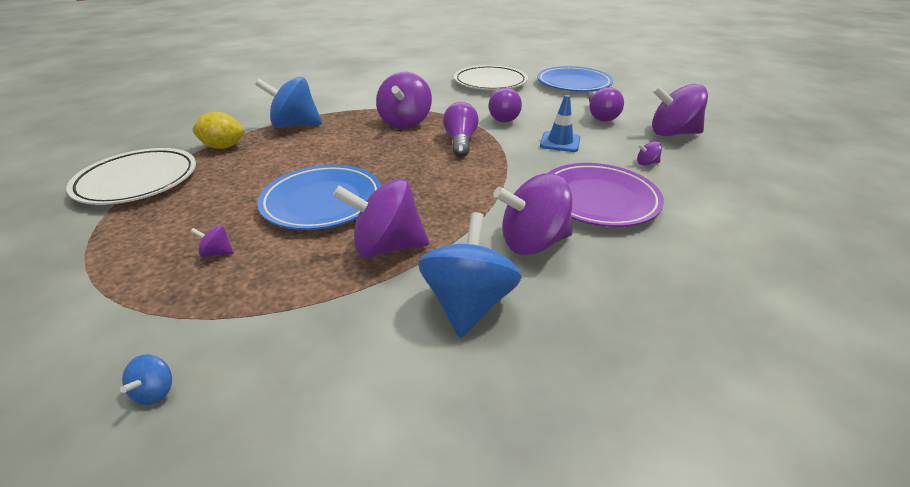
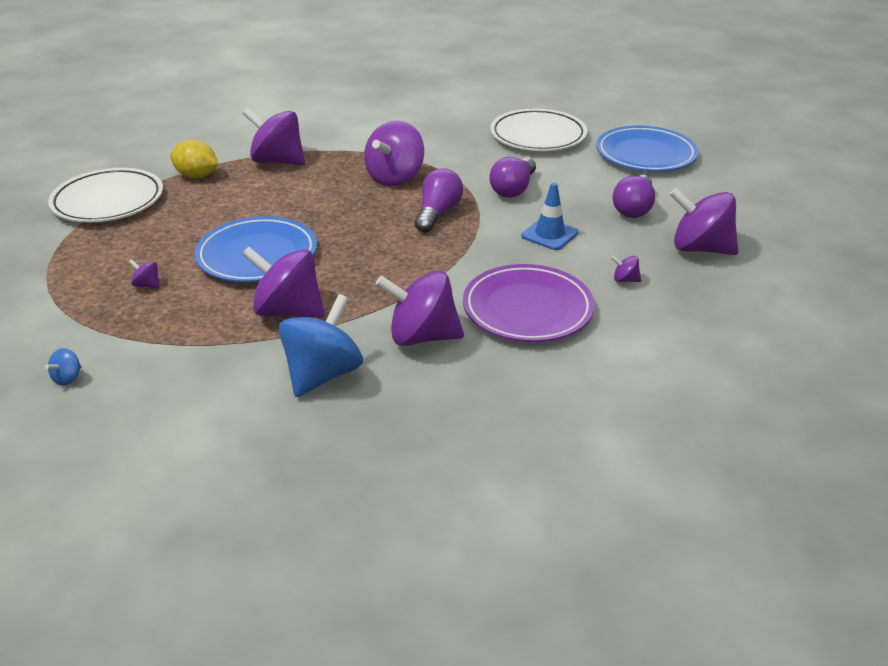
camera: 20 degrees right, 0 degrees up
blue spinning top [255,77,322,128] -> purple spinning top [242,108,305,165]

